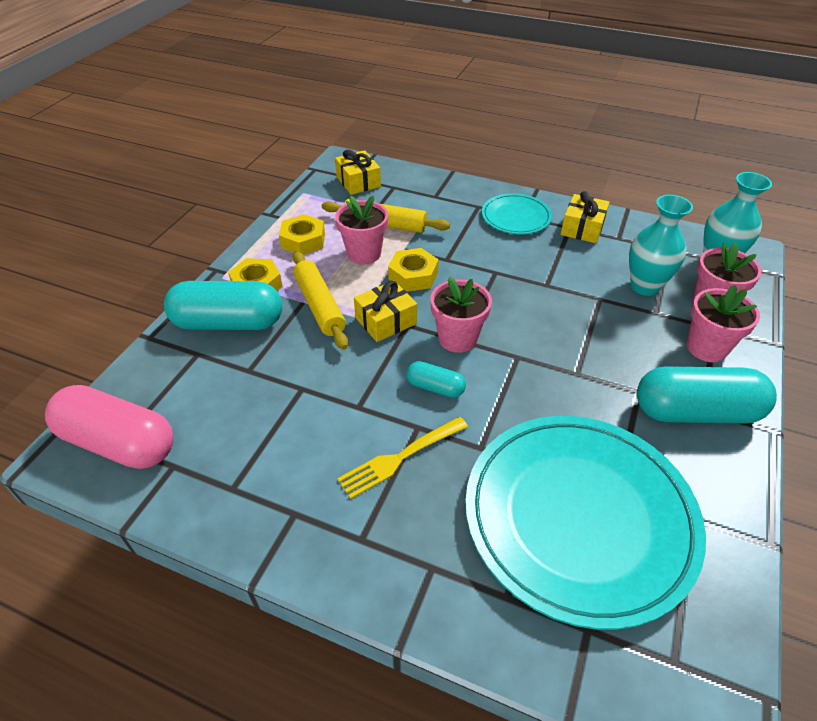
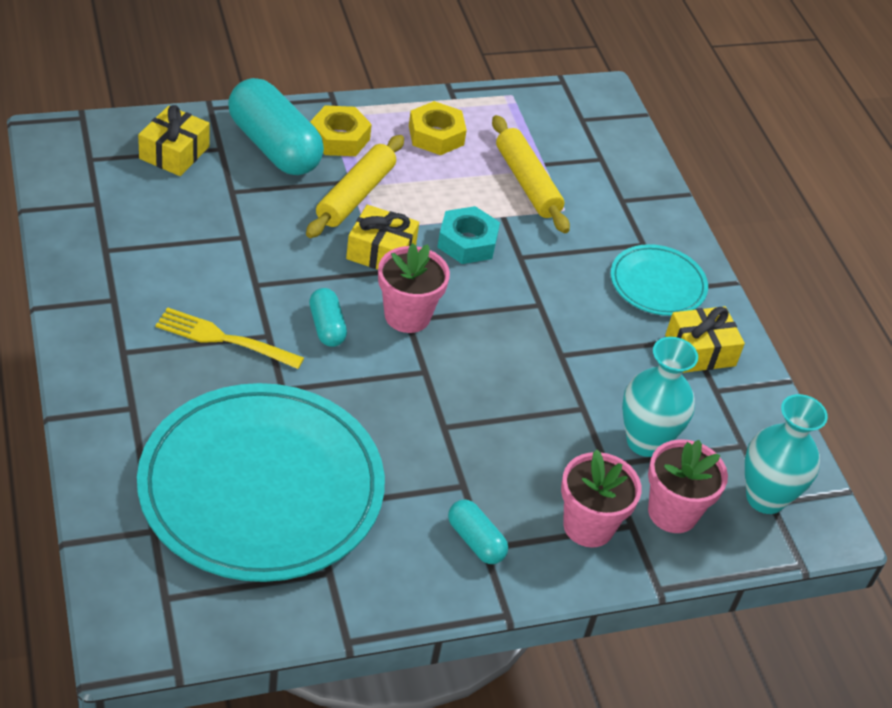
camera: 45 degrees right, 0 degrees up
pink capsule [45,385,174,469] -> none
yellow gift [335,150,381,195] -> yellow gift moved to [138,105,210,176]
pink flower pot [335,196,388,264] -> none
yellow nut [388,248,439,292] -> turquoise nut [437,206,500,264]
turquoise capsule [637,366,777,424] -> turquoise capsule [448,500,508,564], size x0.49

